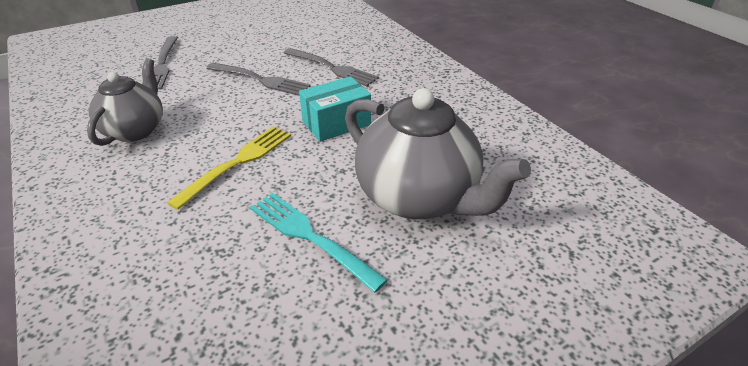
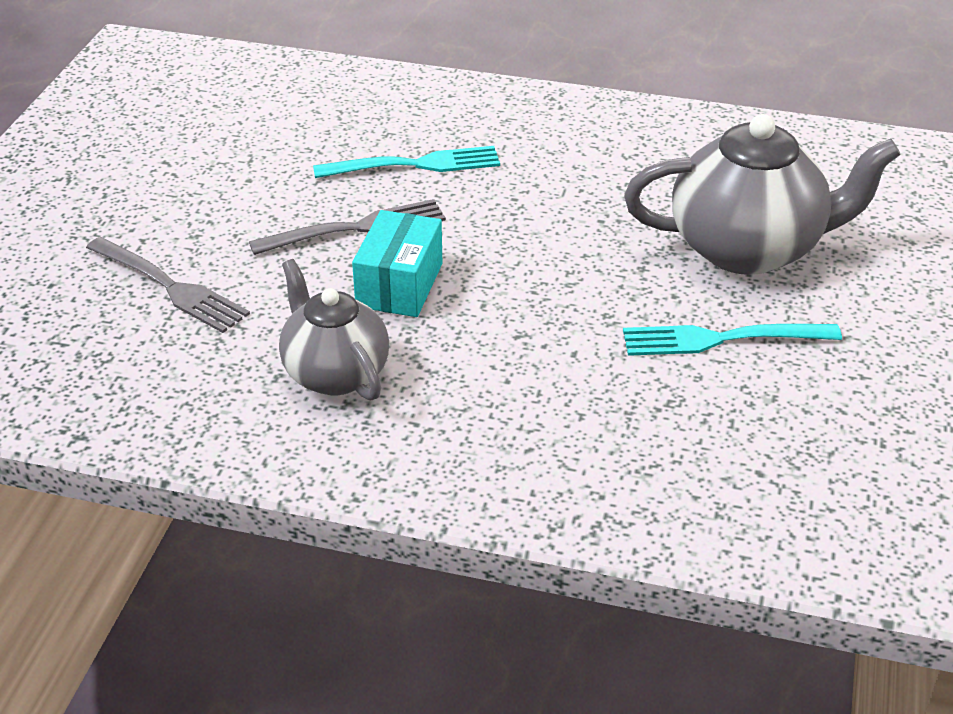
camera: 45 degrees left, 0 degrees up
yellow fork [167,126,291,210] -> none
grey fork [284,48,379,87] -> turquoise fork [313,146,500,178]
turquoise box [299,76,371,142] -> turquoise box moved to [352,210,442,317]

